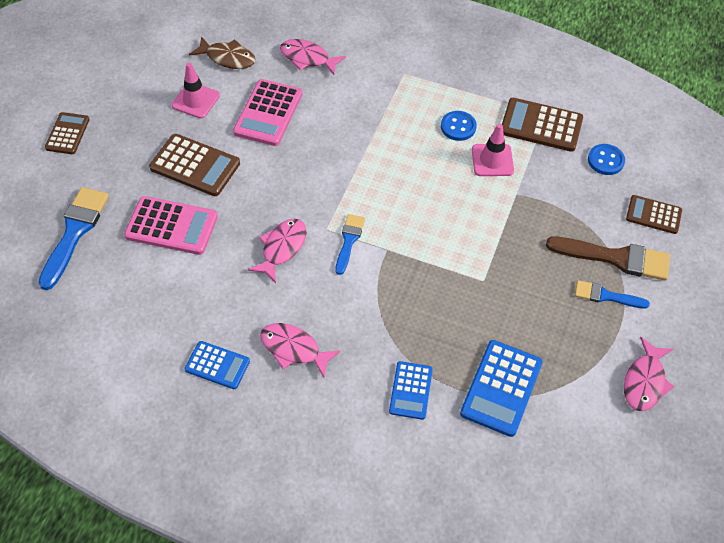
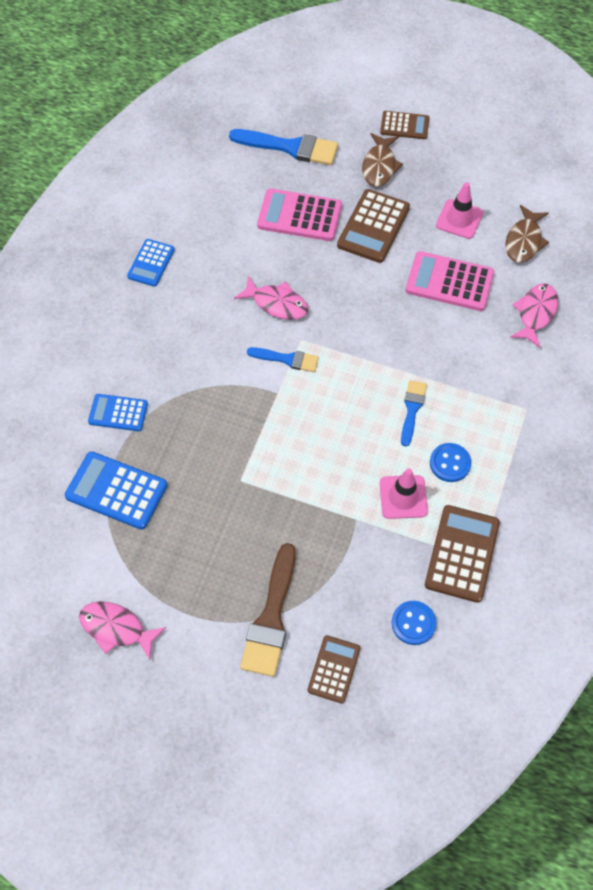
camera: 90 degrees right, 5 degrees up
pink calculator [124,196,218,255] -> pink calculator turned 90 degrees clockwise [257,188,342,241]
pink fish [260,323,341,378] -> none
blue brush [575,280,650,308] -> blue brush moved to [401,380,427,446]
none -> brown fish [362,133,403,187]

